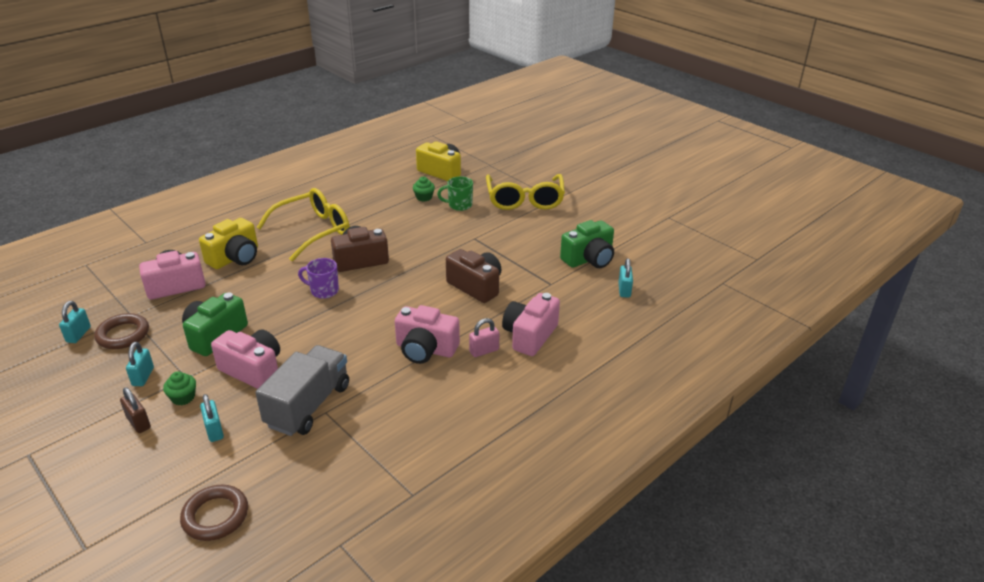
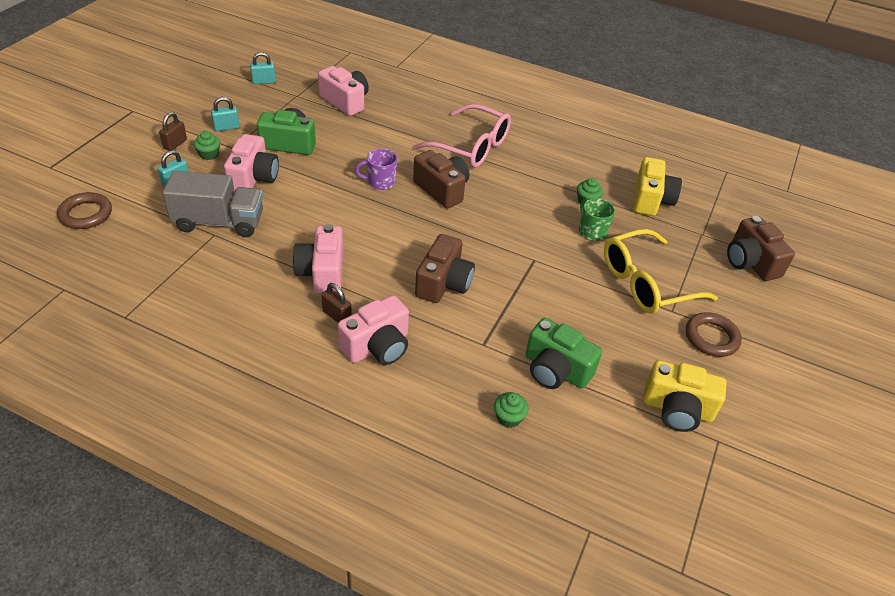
camera: 65 degrees right, 10 degrees up
brown ring [94,313,149,349] -> brown ring moved to [686,312,742,357]
yellow camera [199,218,258,269] -> yellow camera moved to [643,360,726,432]
yellow glasses [256,188,350,261] -> pink glasses [413,104,511,168]
purple mug [298,258,339,299] -> purple mug turned 90 degrees counterclockwise [355,149,397,190]
pink padlock [469,318,499,357] -> brown padlock [321,283,352,323]
pink camera [502,293,560,356] -> pink camera turned 135 degrees clockwise [338,295,409,365]
turquoise padlock [618,258,633,298] -> green cupcake [494,392,529,428]
none -> brown camera [727,216,795,281]

